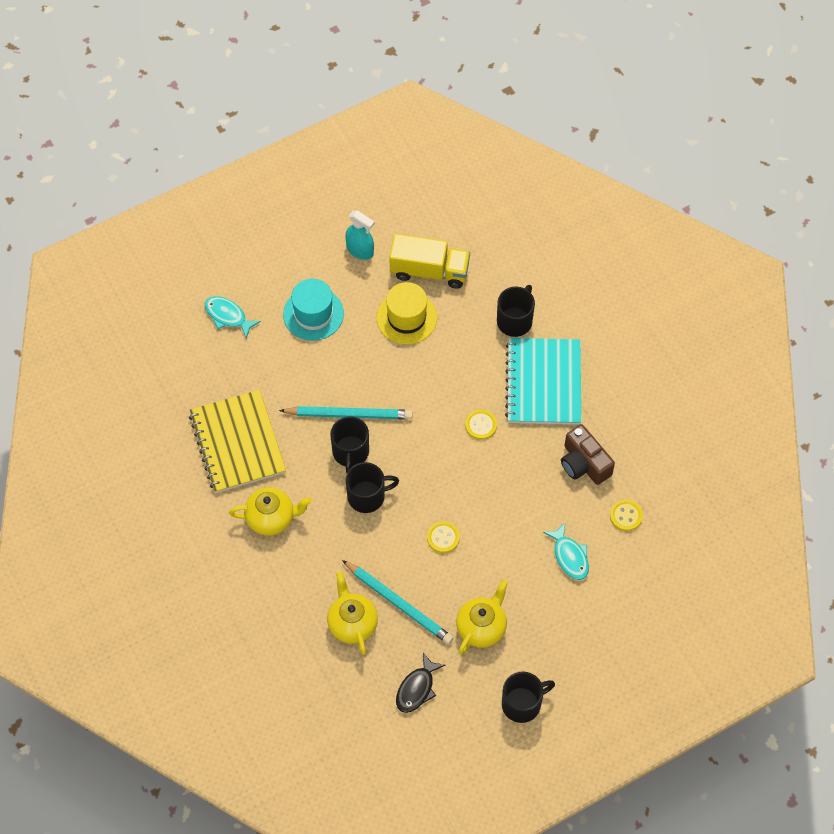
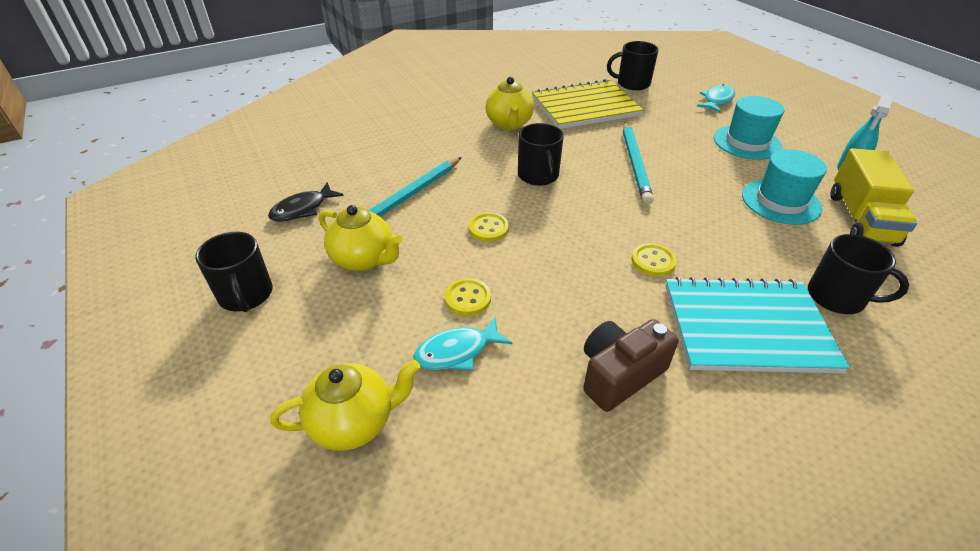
camera: 90 degrees right, 20 degrees down
yellow teapot [327,571,378,655] -> yellow teapot moved to [270,360,420,451]
black mug [330,416,369,473] -> black mug moved to [607,41,659,90]
yellow hat [377,282,437,344] -> turquoise hat [742,149,827,225]
black fish [396,653,445,713] -> black fish turned 75 degrees counterclockwise [268,182,344,222]
yellow button [610,500,643,531] -> yellow button moved to [445,278,491,316]

